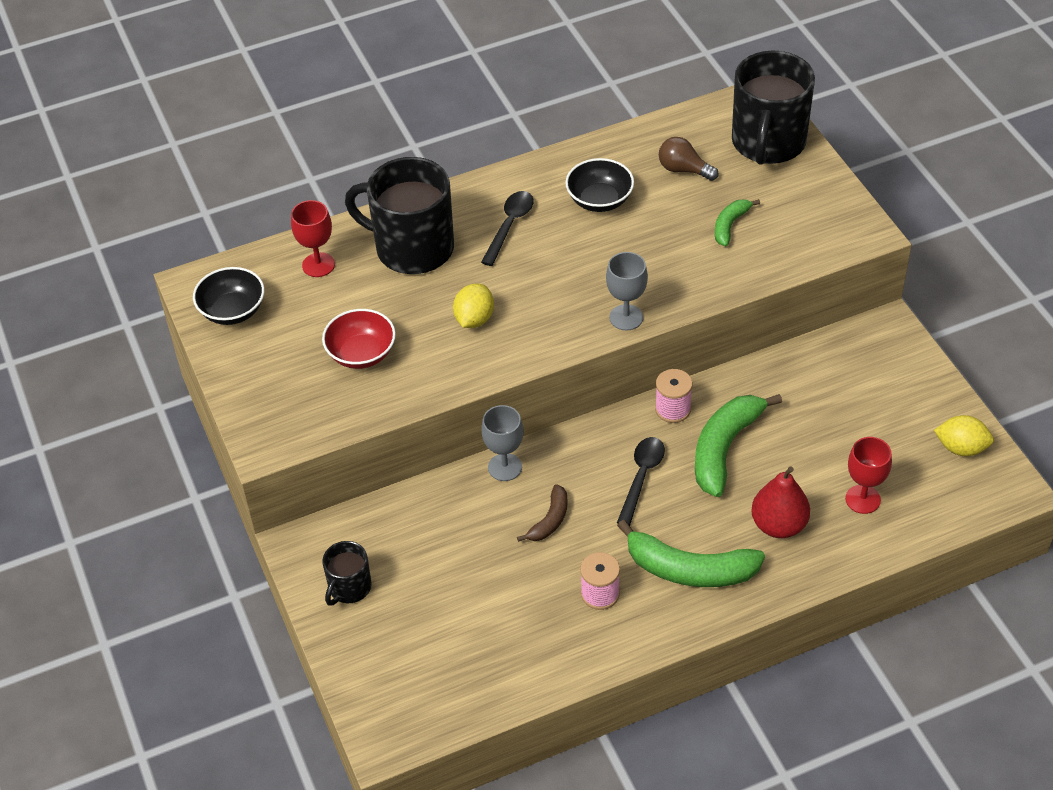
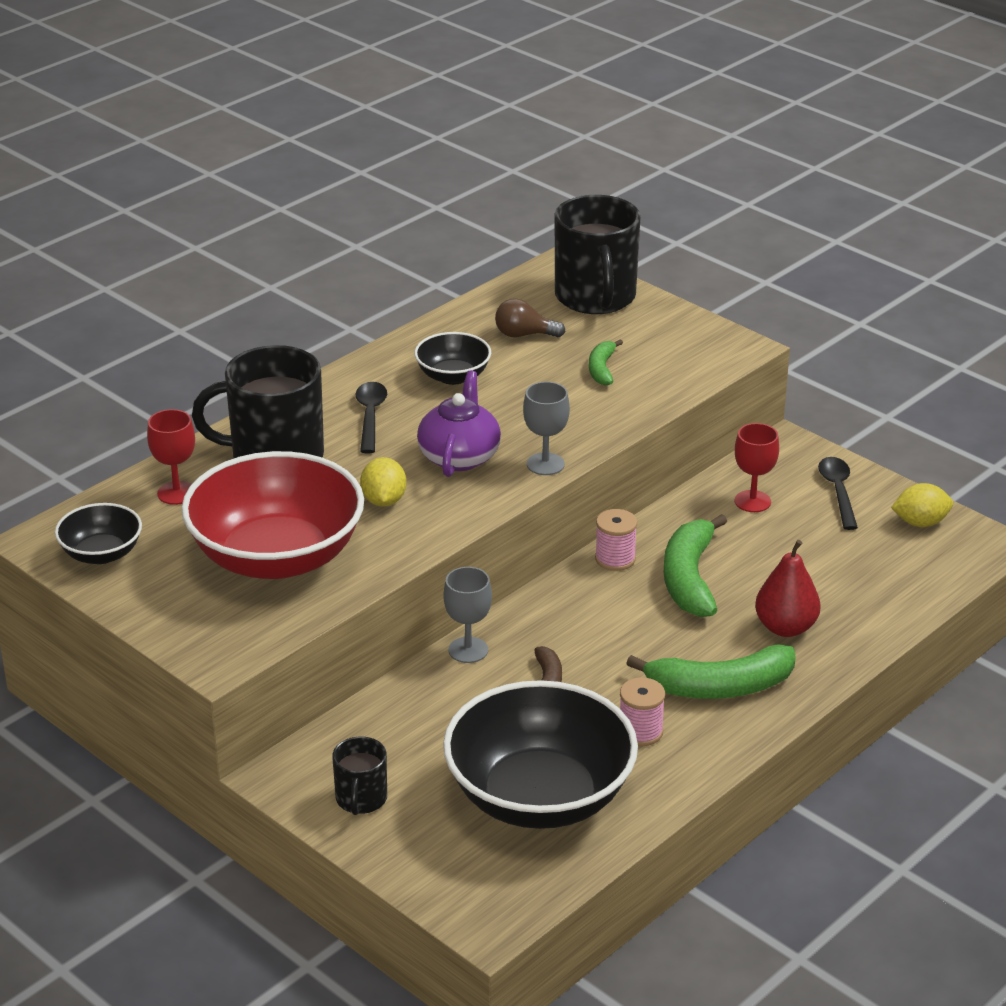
camera: 25 degrees left, 15 degrees down
red bowl [322,309,396,369] -> red bowl [181,451,364,579], size x2.09
black spoon [617,437,665,526] -> black spoon moved to [818,457,858,530]
red goblet [845,437,892,514] -> red goblet moved to [735,423,779,512]
none -> purple teapot [417,370,501,477]
none -> black bowl [443,680,638,829]

